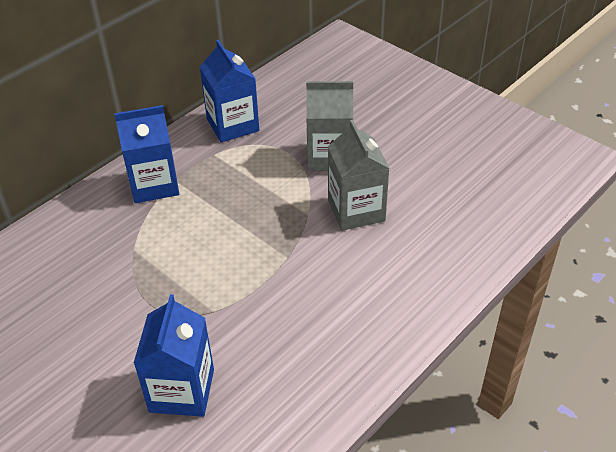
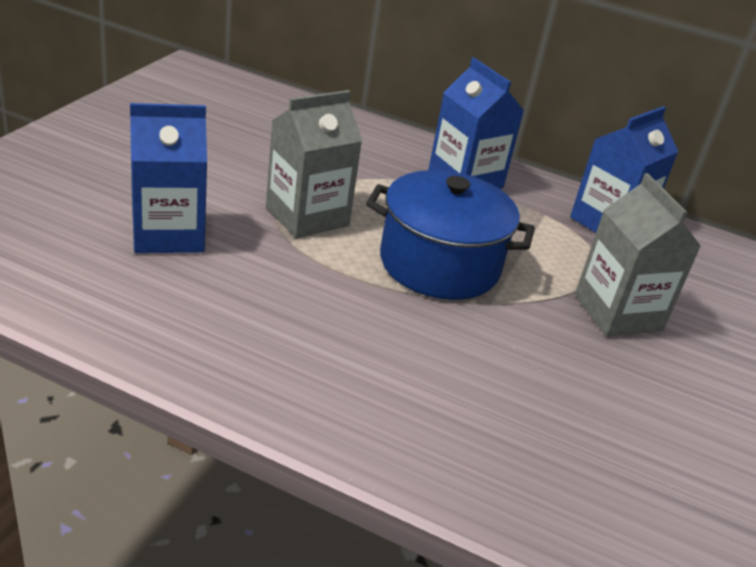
camera: 65 degrees right, 10 degrees down
grey carton [328,120,390,231] -> grey carton moved to [266,90,362,238]
none -> blue pot [366,170,535,300]

